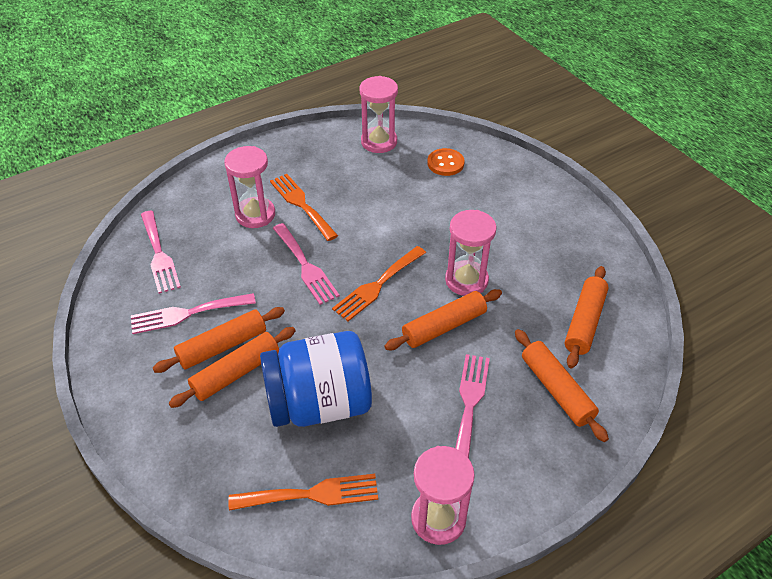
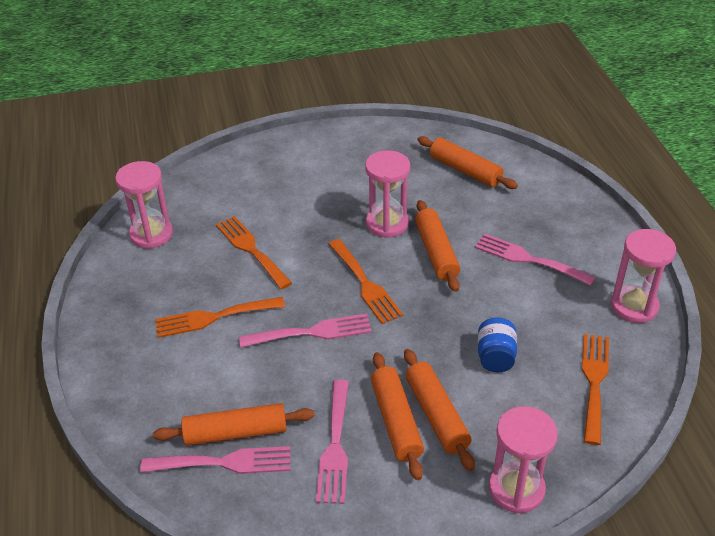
camera: 70 degrees left, 5 degrees down
pink hourglass [224,146,275,228] -> pink hourglass moved to [489,406,558,513]
blue jar [260,331,372,427] -> blue jar [478,317,517,372], size x0.46
orange button [427,148,465,176] -> none
orange rolling pin [515,329,609,442] -> orange rolling pin moved to [153,403,314,446]
none -> orange fork [216,216,292,289]

